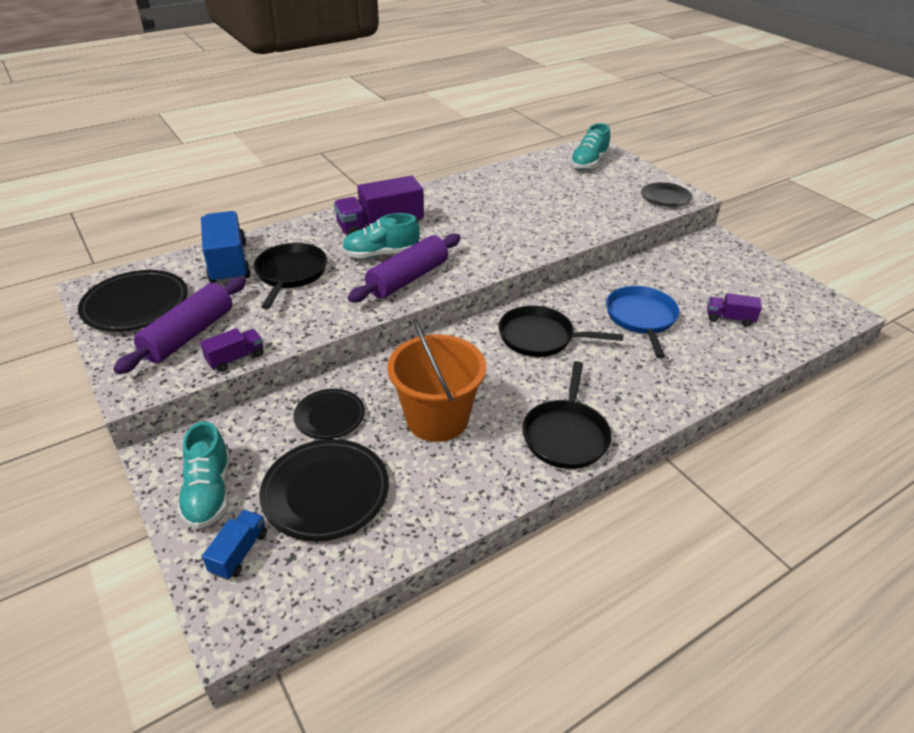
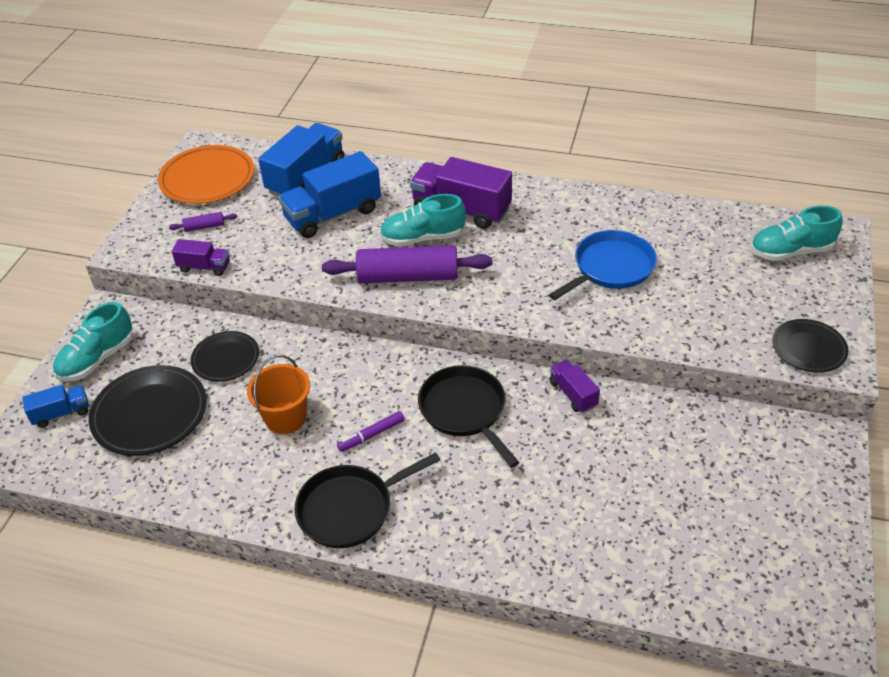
camera: 50 degrees right, 5 degrees up
black plate [78,270,188,331] -> orange plate [158,145,254,204]
purple rolling pin [113,277,246,374] -> purple rolling pin [169,212,237,232], size x0.43
black pan [254,243,327,309] -> blue truck [278,151,381,238]
turquoise shoe [342,213,420,258] -> turquoise shoe turned 45 degrees counterclockwise [380,194,466,246]
orange bucket [387,319,486,442] -> orange bucket [247,355,310,434], size x0.64
blue pan [606,286,680,358] -> blue pan moved to [549,230,657,300]
purple truck [707,293,762,327] -> purple truck moved to [550,360,600,413]
none -> purple marker [337,411,405,452]

